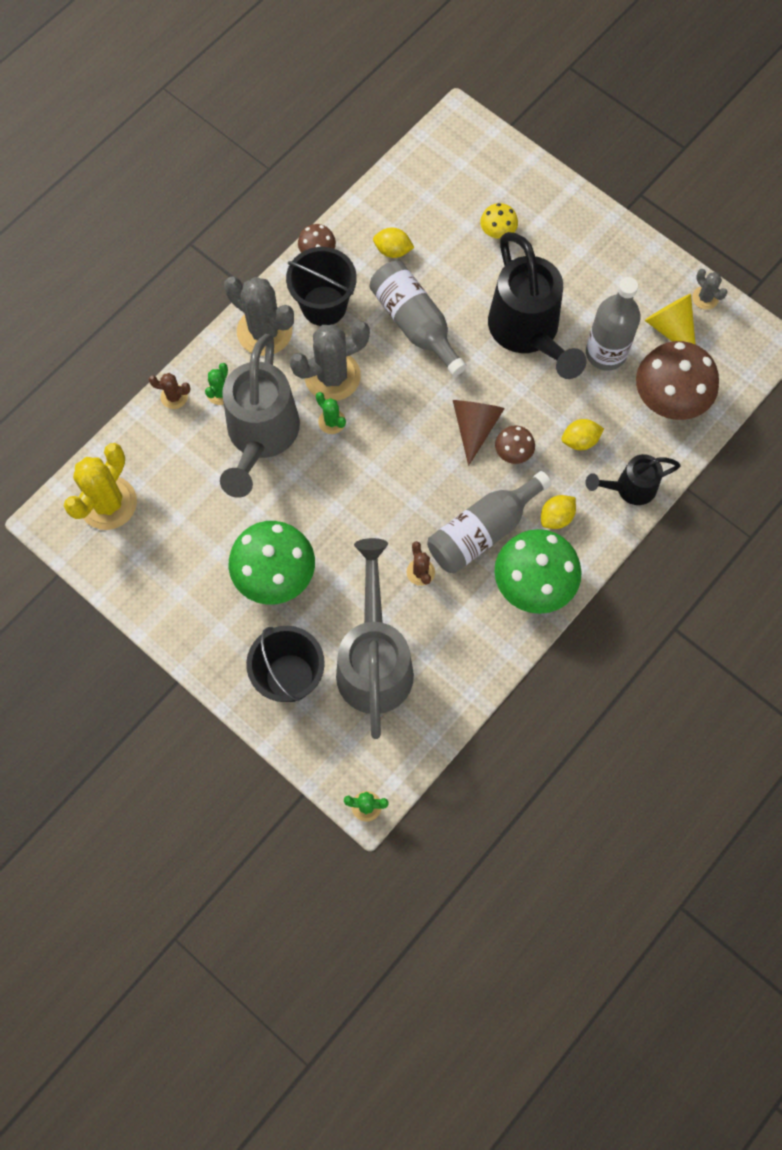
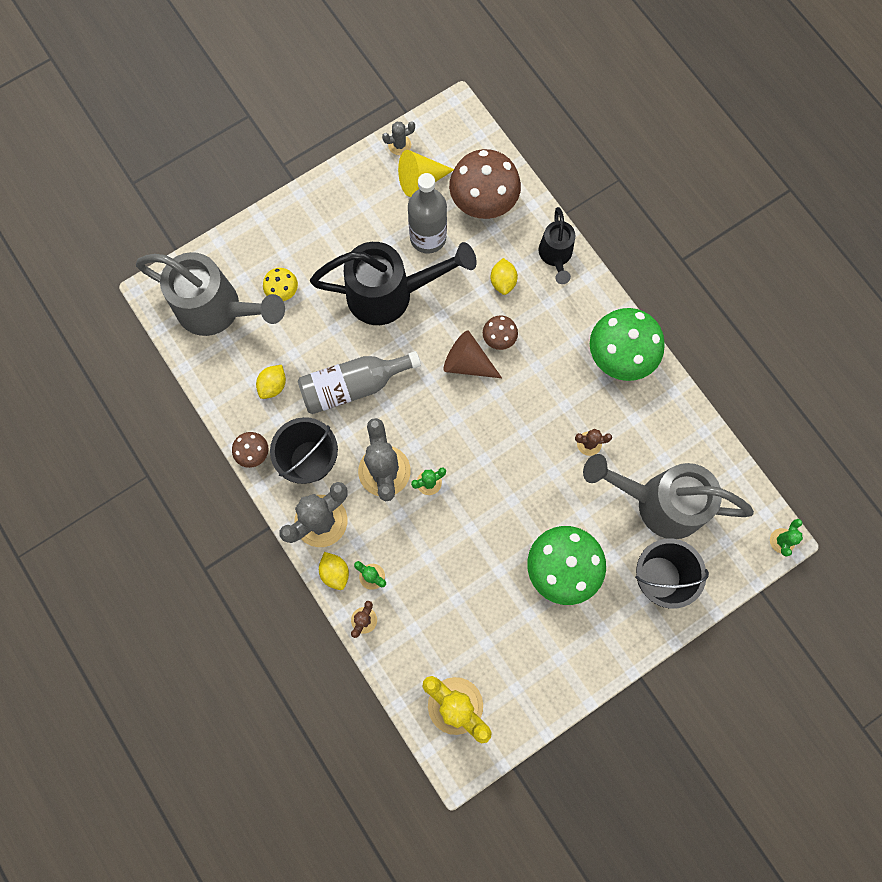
camera: 75 degrees left, 5 degrees up
grey watering can [220,334,300,498] -> grey watering can moved to [136,252,285,336]
grey bottle [427,471,551,574] -> none
yellow lemon [541,495,576,529] -> yellow lemon moved to [319,552,349,590]

